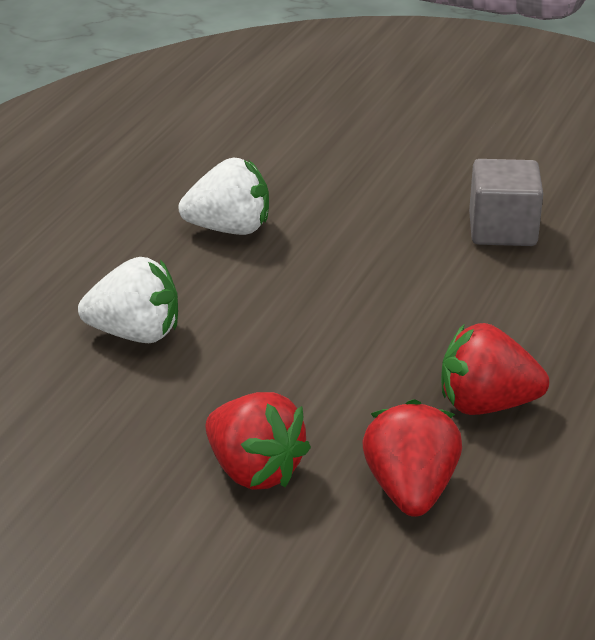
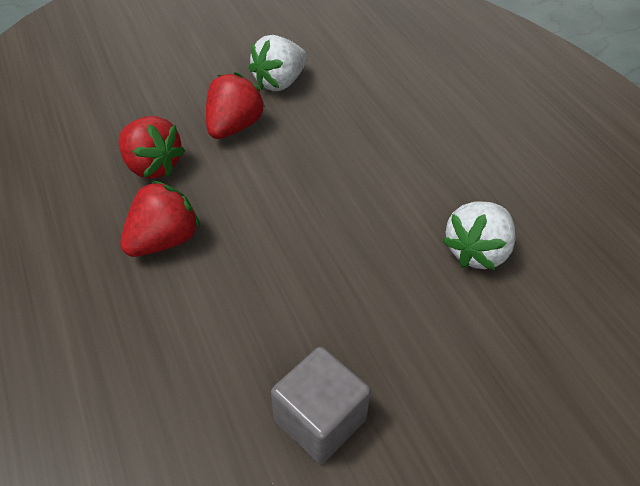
camera: 130 degrees right, 15 degrees up
white strawberry [78,257,178,343] -> white strawberry moved to [248,35,307,91]
red strawberry [205,392,311,490] -> red strawberry turned 120 degrees clockwise [206,72,265,139]

